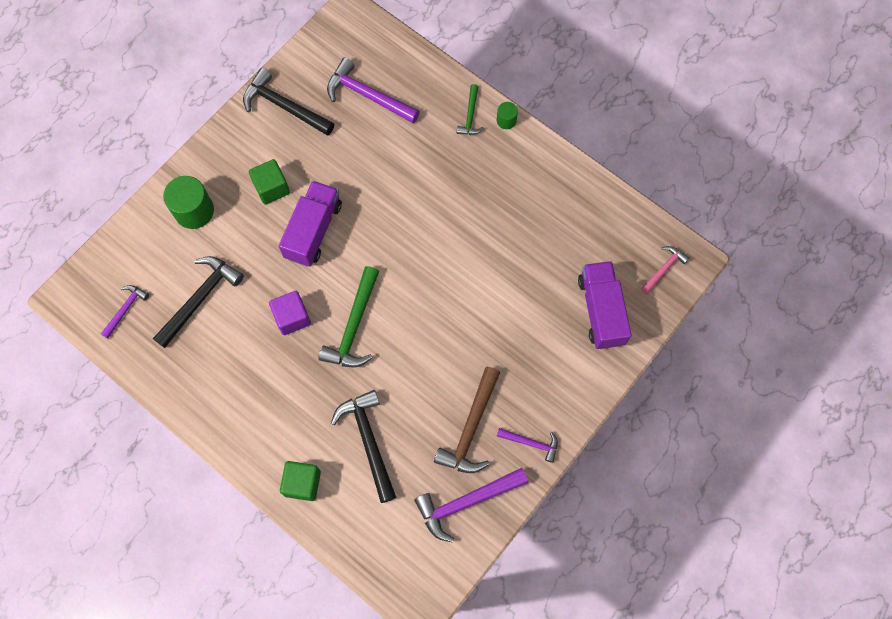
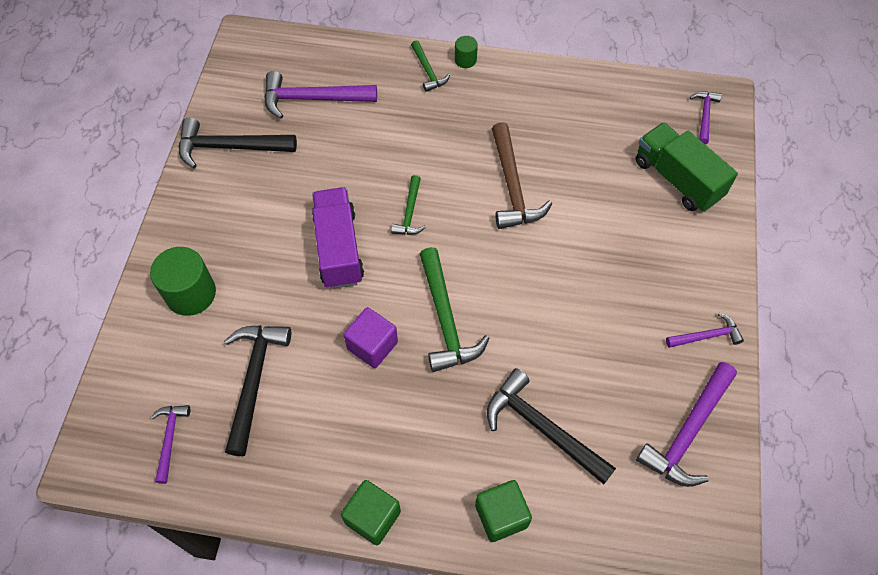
camera: 30 degrees left, 10 degrees down
green cube [249,159,290,205] -> green cube moved to [341,480,401,545]
brown hammer [434,367,500,473] -> brown hammer moved to [492,122,552,229]
purple truck [578,261,632,349] -> green truck [636,122,738,212]
pink hammer [641,246,689,294] -> purple hammer [690,91,722,144]
none -> green hammer [391,175,426,235]

